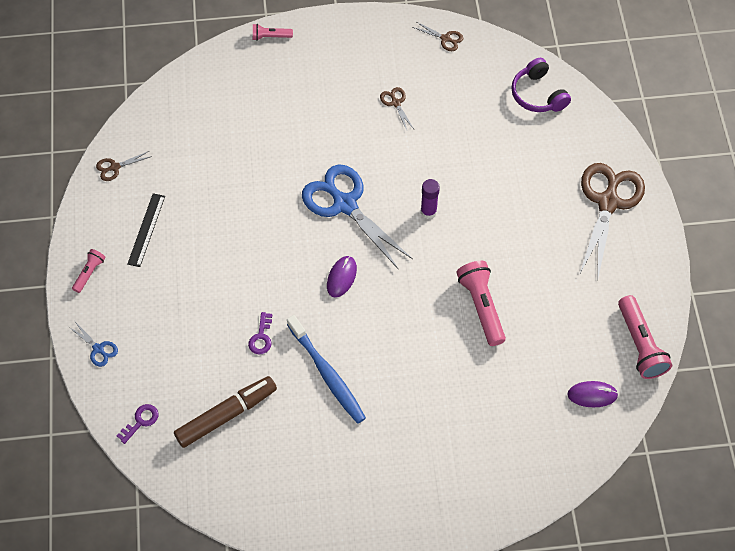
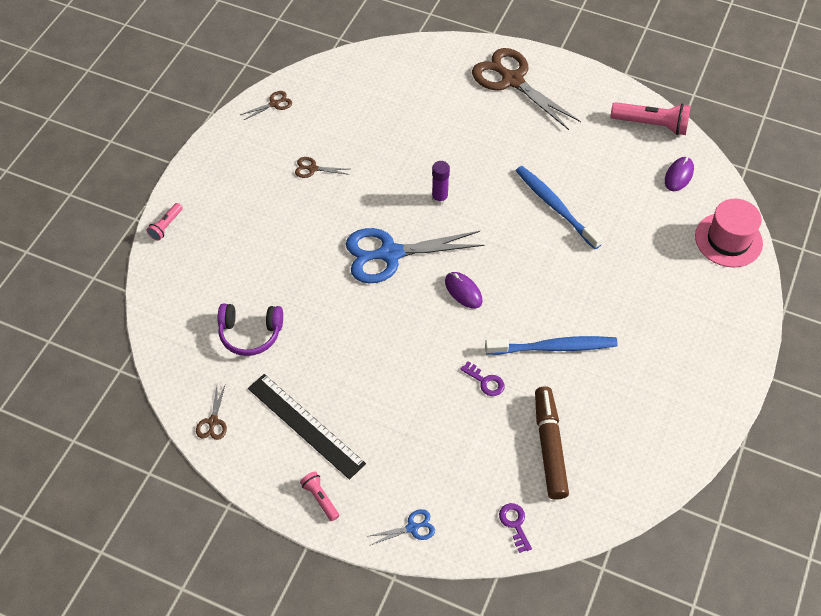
camera: 60 degrees left, 5 degrees down
black ruler [127,193,165,267] -> black ruler [248,374,366,480], size x1.56
pink flashlight [457,261,506,346] -> blue toothbrush [516,166,603,249]
purple headphones [511,58,571,112] -> purple headphones moved to [218,303,283,356]
none -> pink hat [695,199,763,267]

